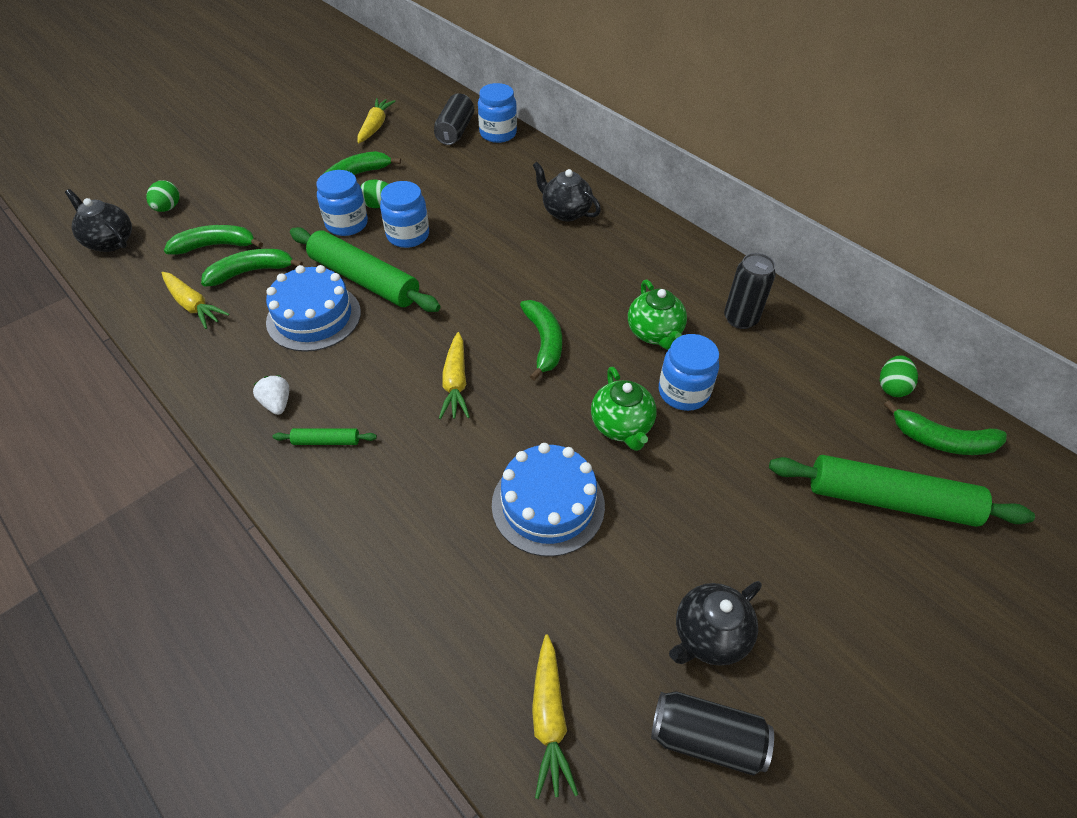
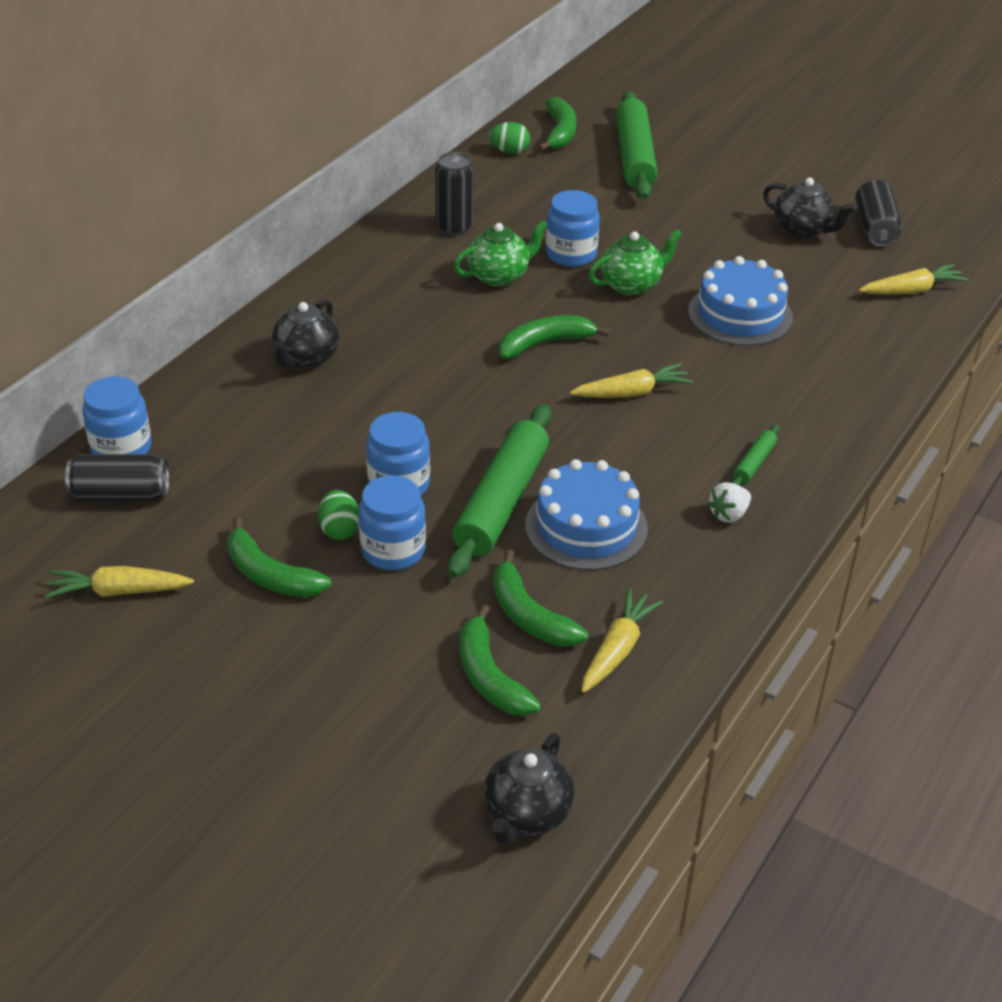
camera: 105 degrees left, 10 degrees down
green egg [146,180,180,212] -> none
green rolling pin [273,428,377,445] -> green rolling pin turned 45 degrees clockwise [731,424,780,486]

